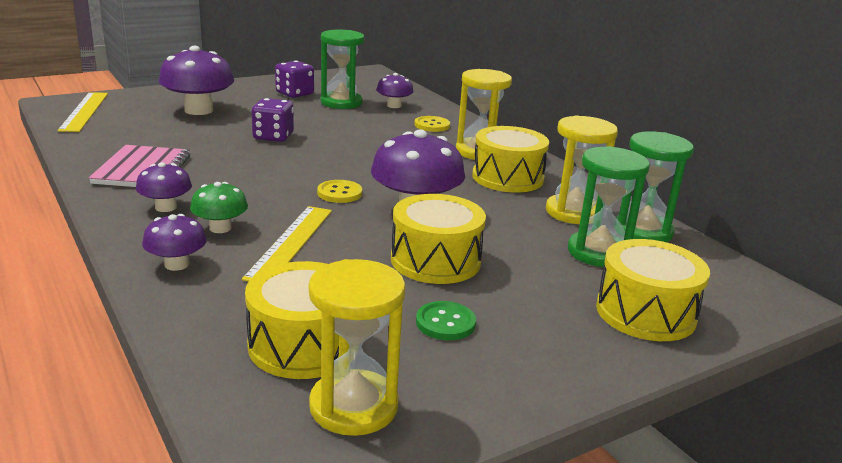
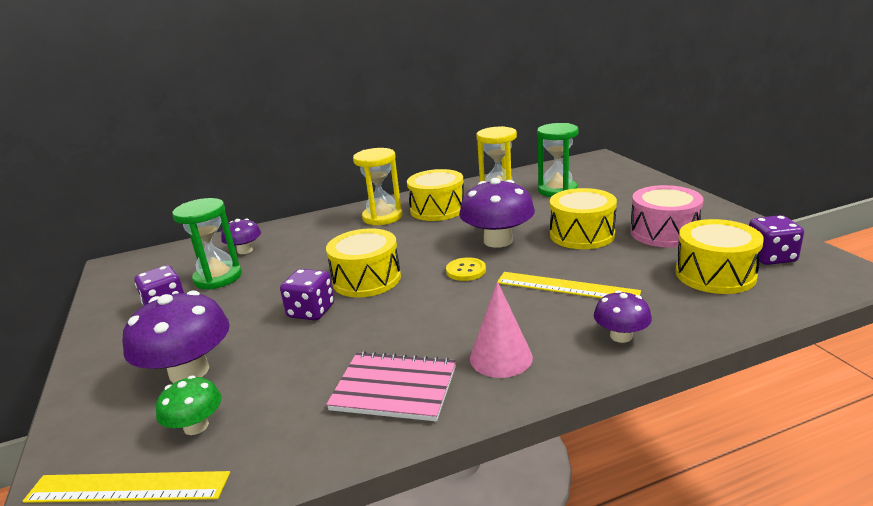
camera: 75 degrees left, 0 degrees up
purple mushroom [136,162,192,212] -> pink cone [470,281,533,378]
green mushroom [190,182,248,233] -> green mushroom moved to [156,375,221,435]
yellow hourglass [309,259,405,436] -> purple dice [749,215,804,265]
yellow button [414,116,450,132] -> none
green button [416,301,476,340] -> pink drum [630,185,703,248]
yellow drum [596,239,710,341] -> yellow drum moved to [326,228,401,297]
green hourglass [616,131,694,242] -> none

